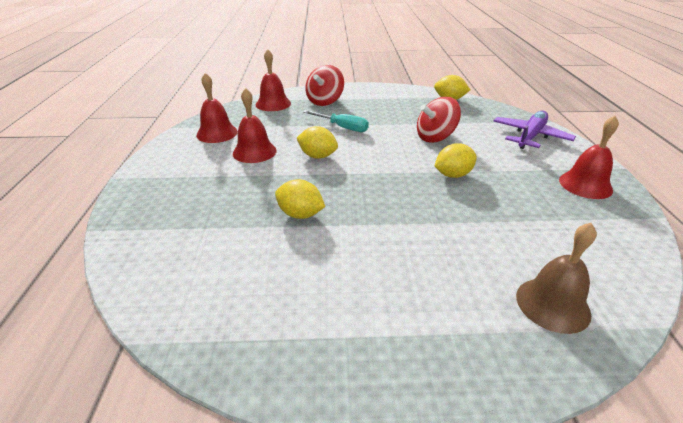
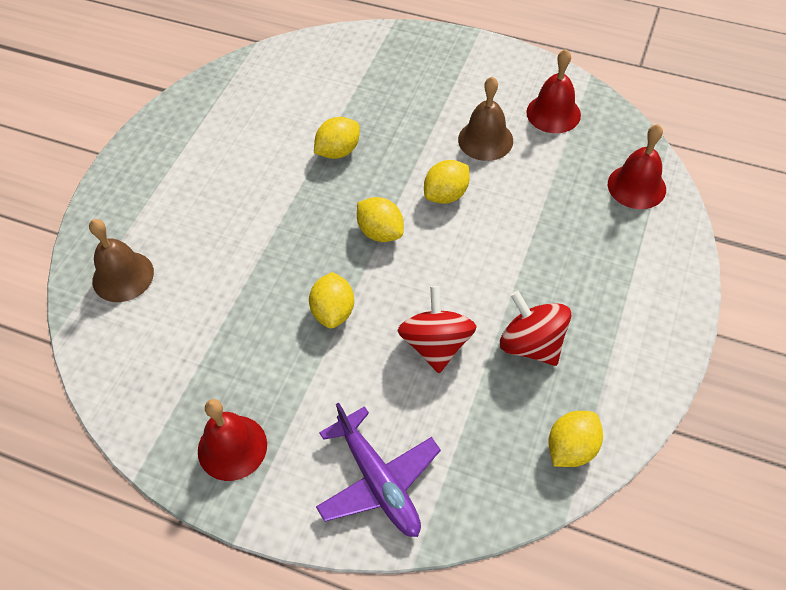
camera: 115 degrees right, 20 degrees up
red bell [233,88,276,163] -> brown bell [458,77,513,161]
turquoise screwdriver [303,110,369,132] -> none
red spinning top [306,65,344,106] -> red spinning top moved to [500,291,571,366]
none -> yellow lemon [357,197,404,242]

